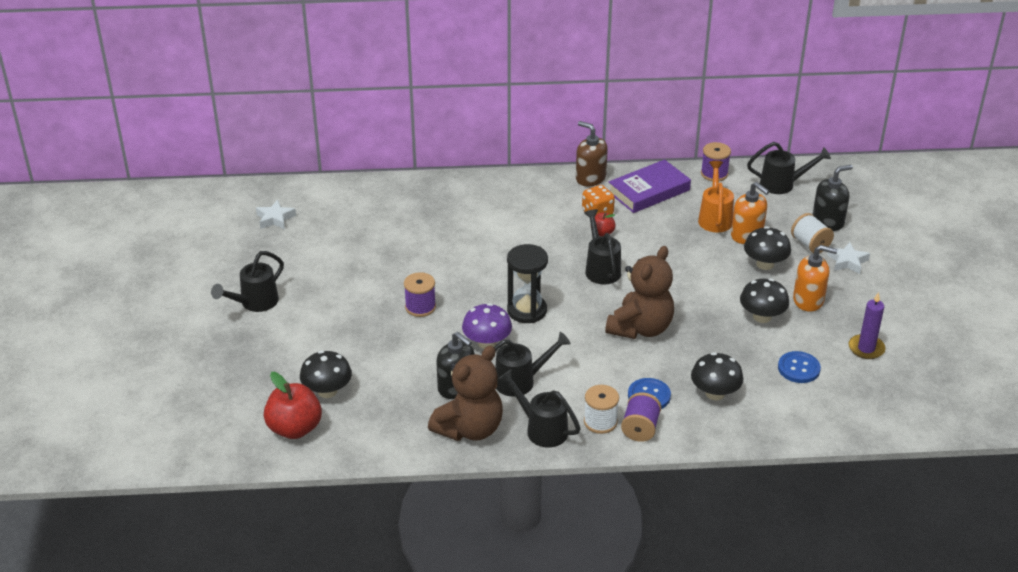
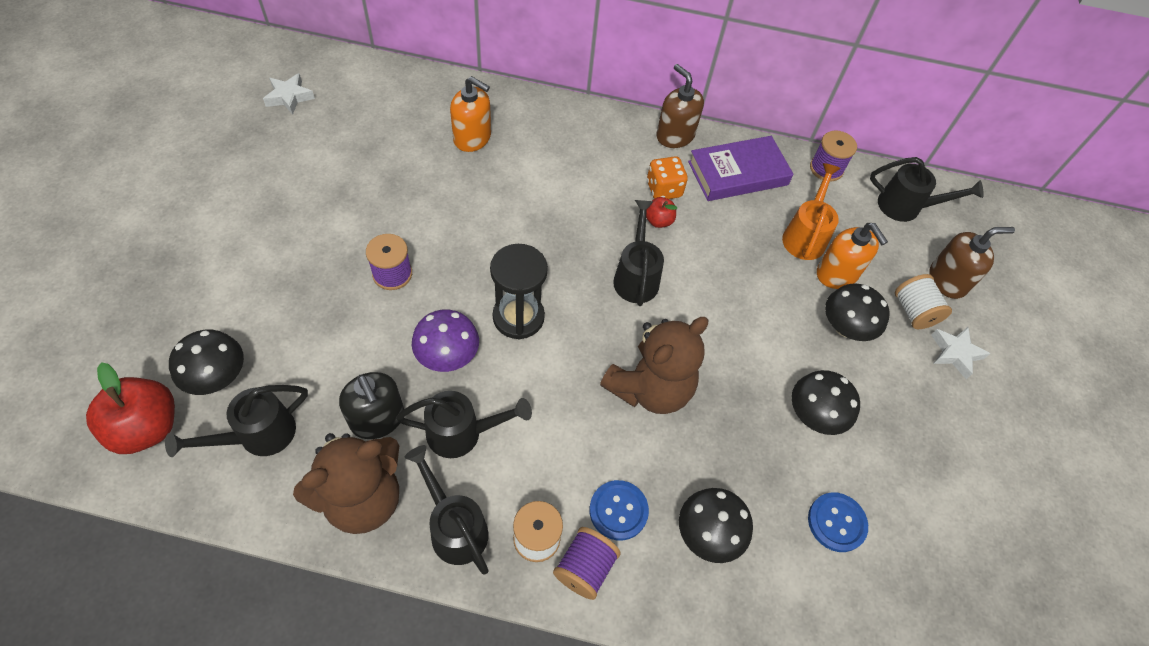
camera: 10 degrees right, 20 degrees up
black watering can [211,251,284,312] -> black watering can moved to [165,385,308,457]
orange soap dispenser [793,245,838,311] -> orange soap dispenser moved to [450,76,491,152]
black soap dispenser [812,165,853,231] -> brown soap dispenser [929,227,1015,299]
purple candle [849,292,886,359] -> none

